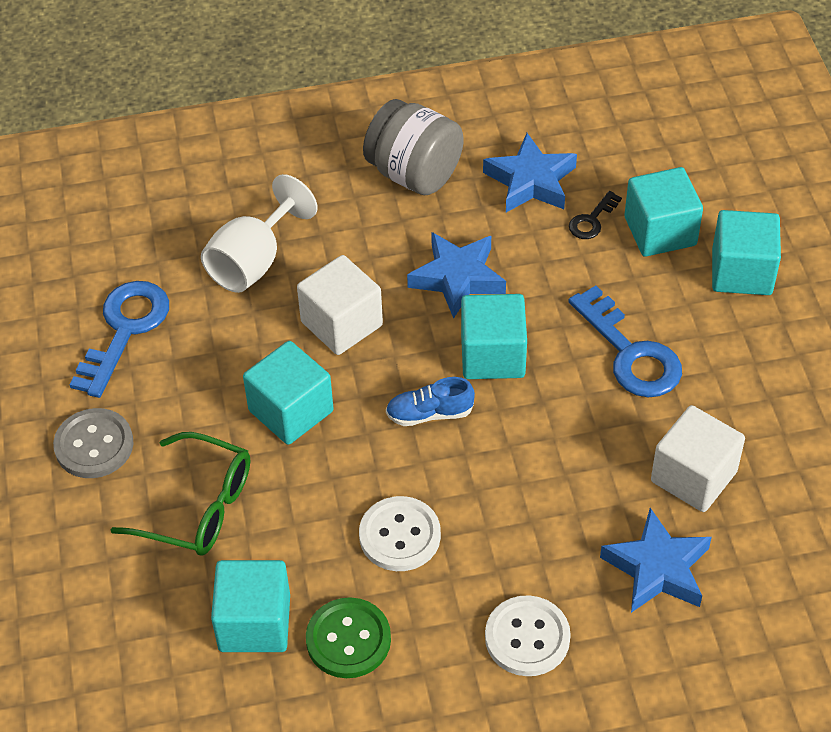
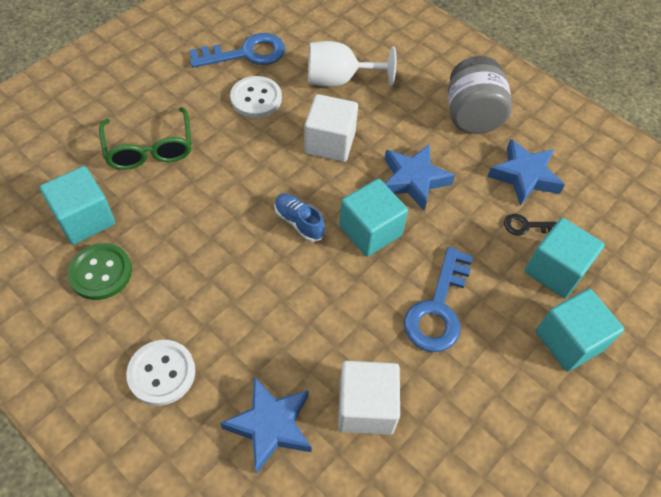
camera: 50 degrees right, 5 degrees up
grey button [53,408,134,478] -> none
turquoise cube [243,341,334,445] -> none
white button [359,496,441,571] -> white button moved to [230,76,282,118]

